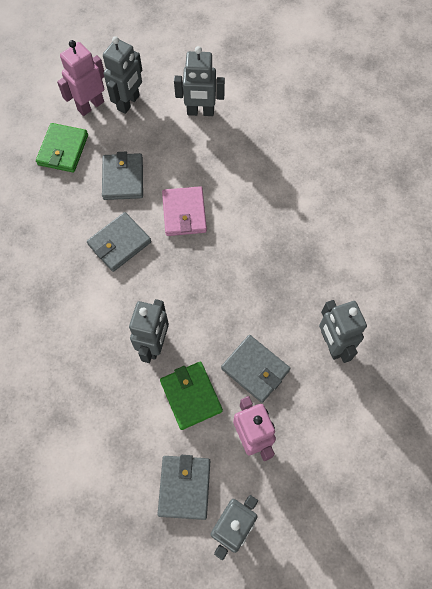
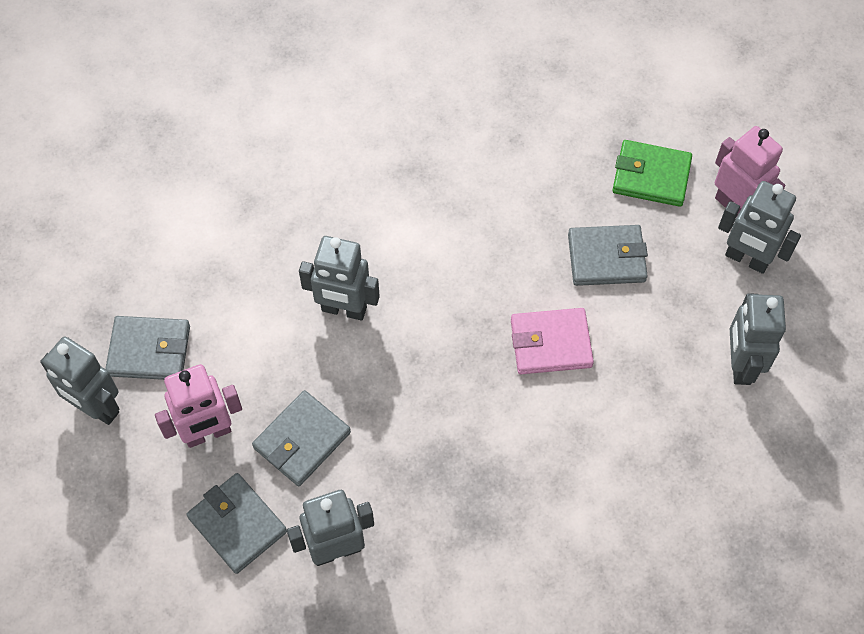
camera: 90 degrees right, 5 degrees down
grey wallet [87,212,151,272] -> grey wallet moved to [186,473,287,574]
green wallet [160,362,223,430] -> none

